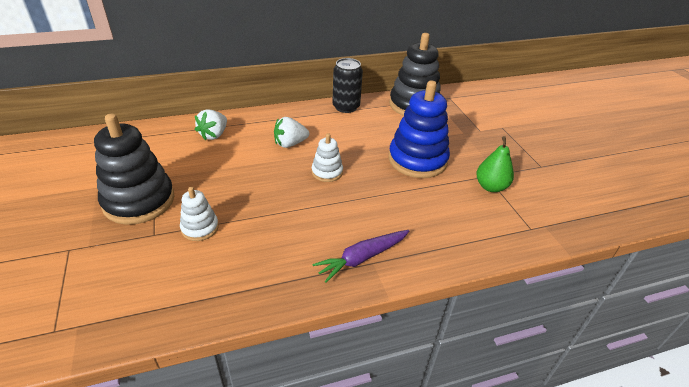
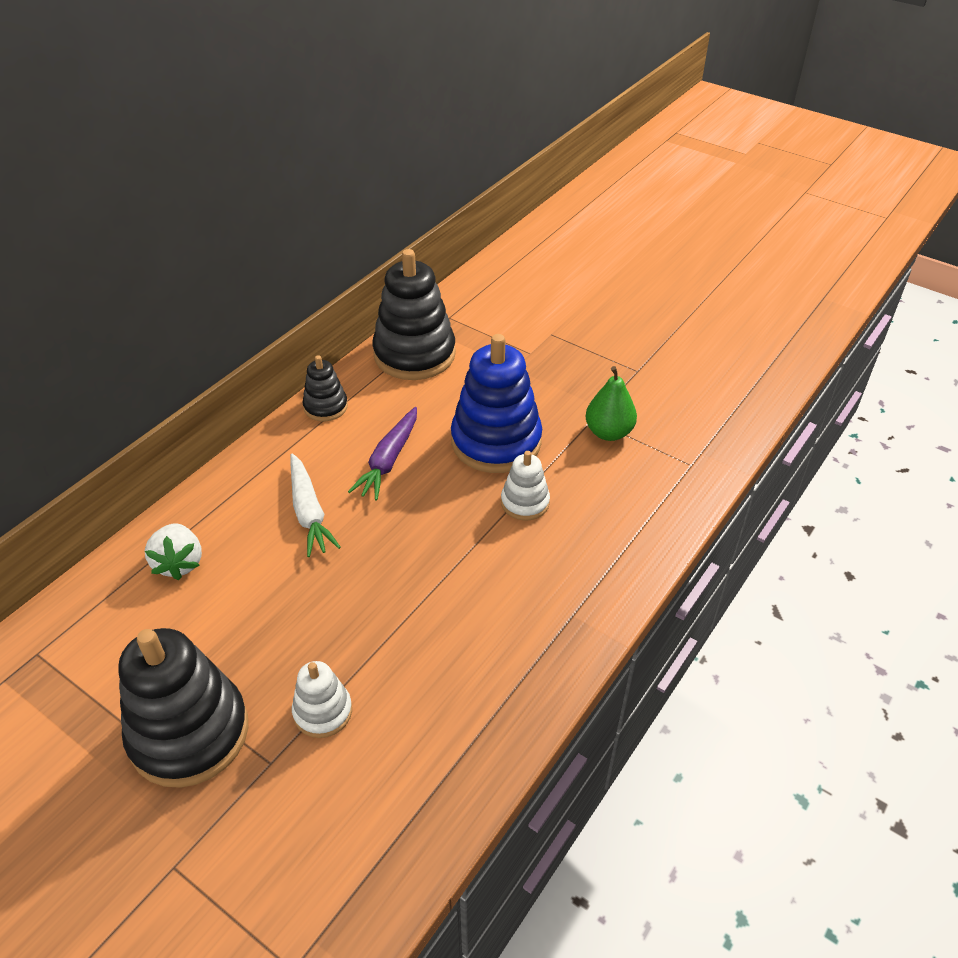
camera: 35 degrees left, 5 degrees up
white strawberry [274,117,309,148] -> white carrot [291,454,341,557]
white stacking toy [312,133,343,182] -> white stacking toy moved to [501,451,550,521]
purple carrot [312,230,409,283] -> purple carrot moved to [348,407,417,500]
black can [332,58,363,113] -> black stacking toy [302,355,348,421]

